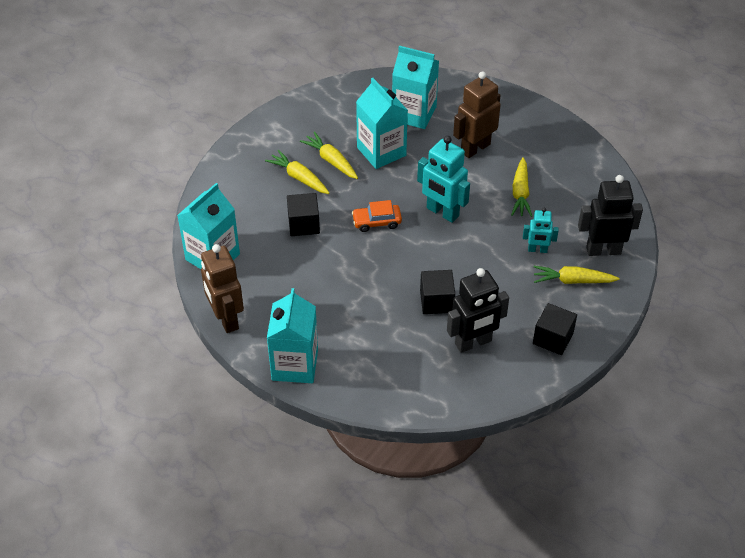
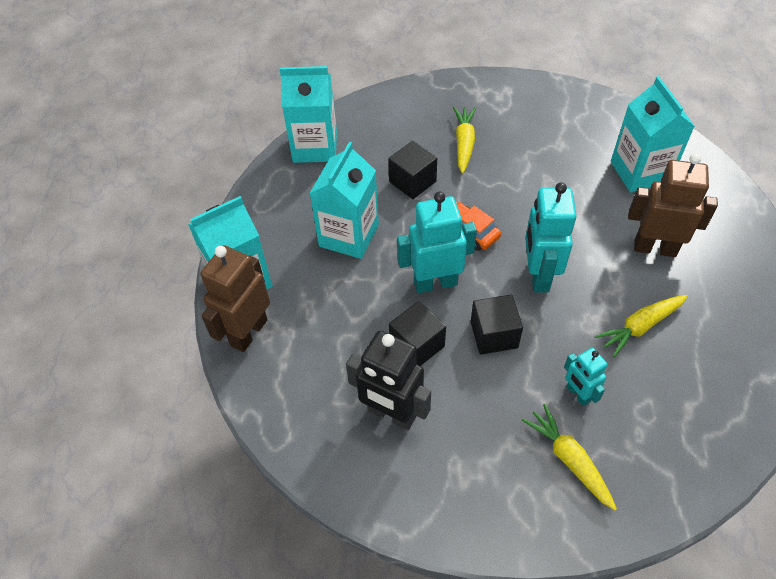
camera: 55 degrees right, 5 degrees up
brown robot [201,244,244,333] -> brown robot moved to [200,246,270,352]
yellow carrot [300,132,358,179] -> none
turquoise carton [356,78,408,169] -> turquoise carton moved to [309,142,379,259]
black cube [533,303,577,355] -> black cube moved to [471,295,523,355]
black robot [578,175,643,256] -> none
none -> turquoise robot [397,192,477,294]

